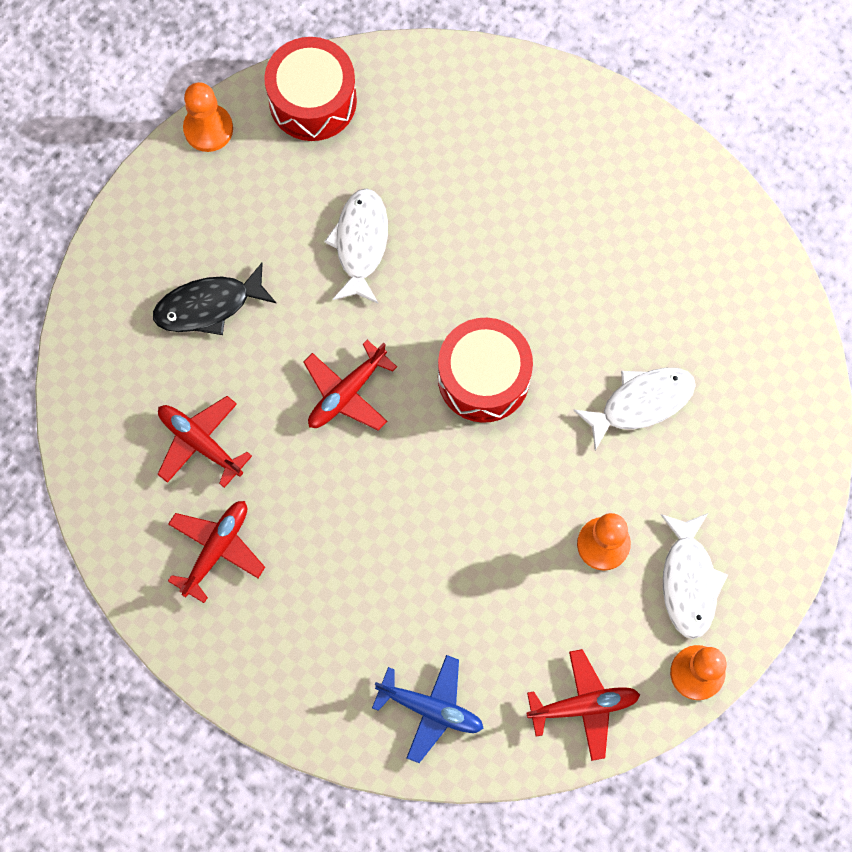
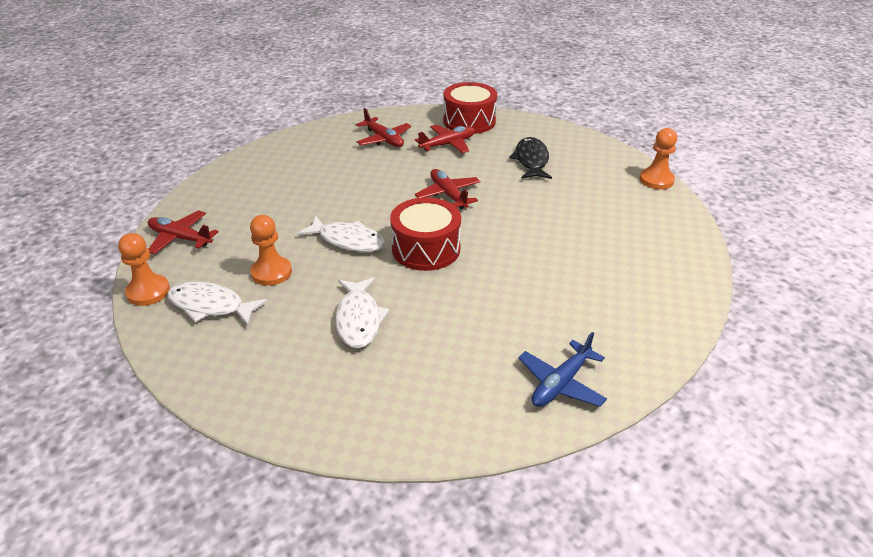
camera: 110 degrees right, 35 degrees down
red drum [264,37,357,141] -> red drum moved to [443,82,497,134]
white fish [324,189,388,303] -> white fish moved to [297,215,386,252]
blue plane [372,655,484,763] -> blue plane moved to [518,332,607,407]
red plane [527,649,640,761] -> red plane turned 105 degrees clockwise [148,210,219,254]

